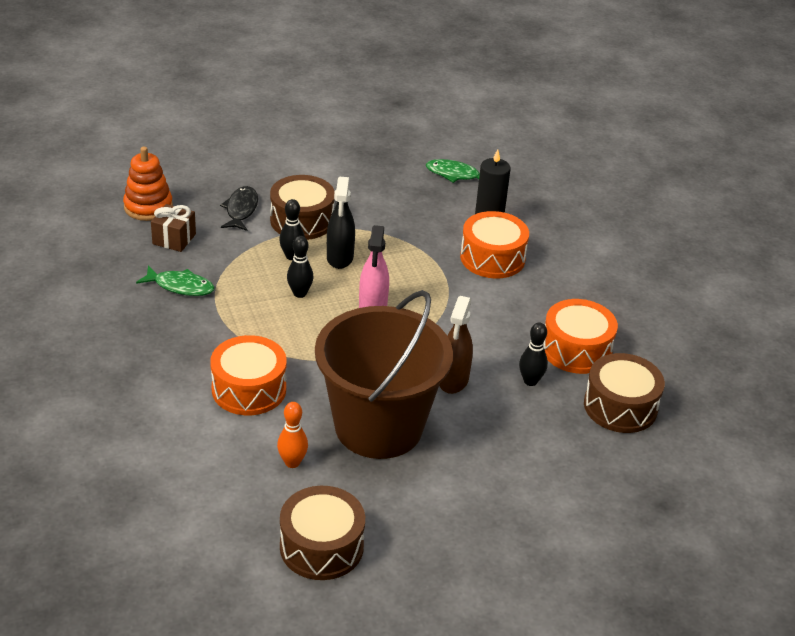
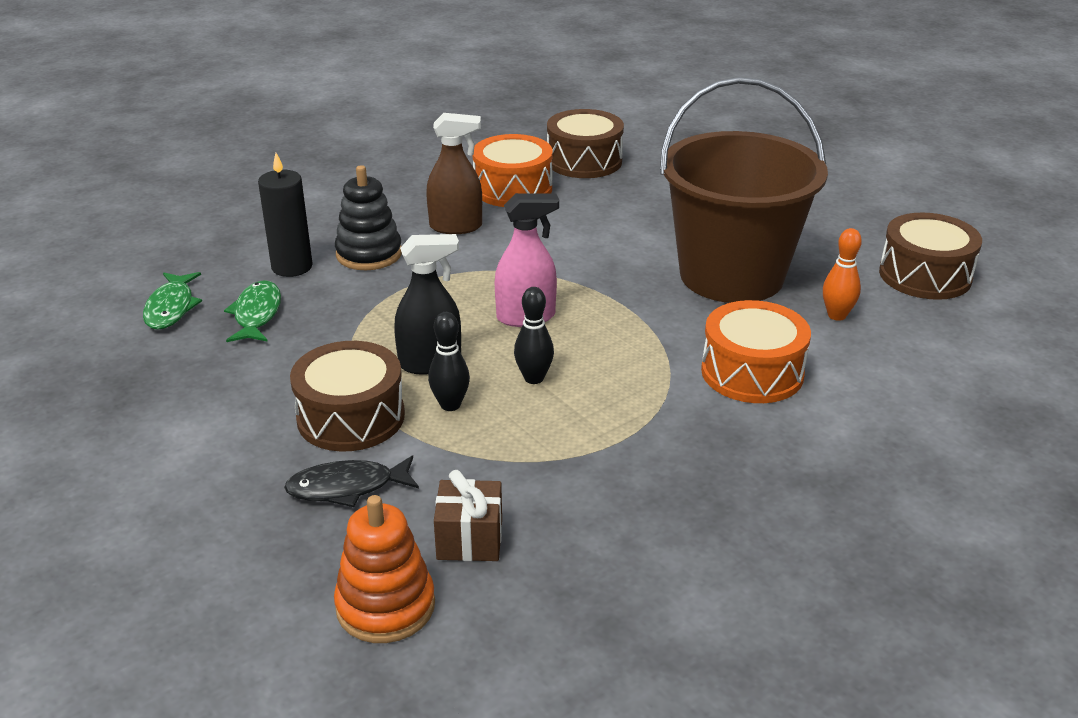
camera: 105 degrees left, 5 degrees down
green fish [136,266,215,296] -> green fish moved to [224,280,281,342]
brown spray bottle [439,296,473,394] -> brown spray bottle moved to [426,113,482,234]
orange drum [460,211,529,279] -> black stacking toy [335,165,402,270]
black bowling pin [519,323,548,386] -> none

